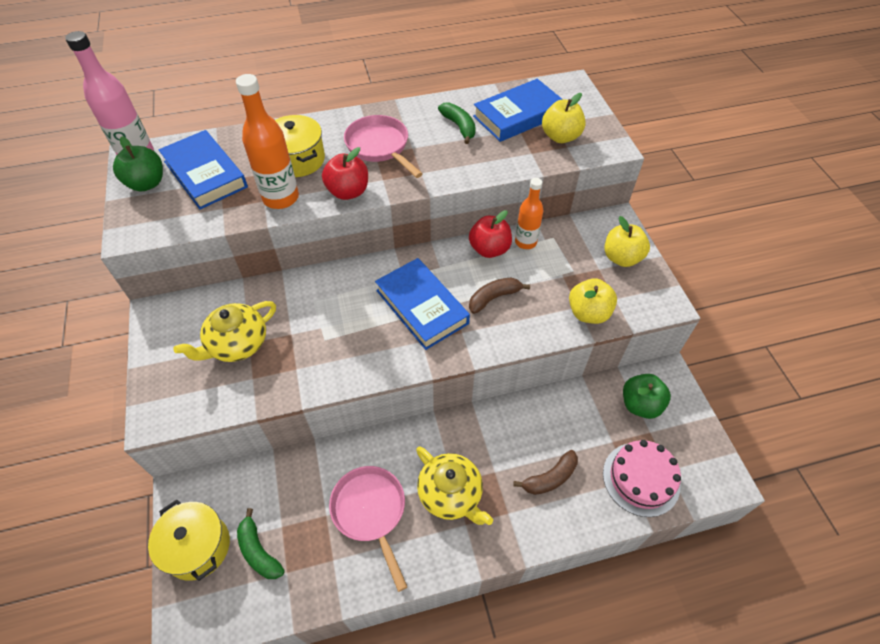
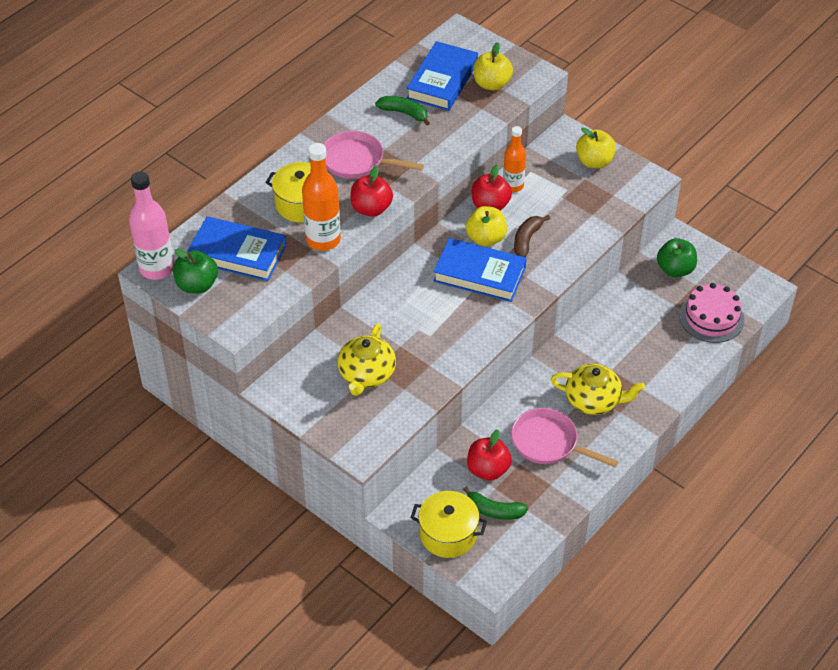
camera: 35 degrees left, 5 degrees down
brown banana [513,450,578,495] -> none
yellow apple [569,278,617,324] -> yellow apple moved to [466,206,507,246]
none -> red apple [467,430,512,481]

